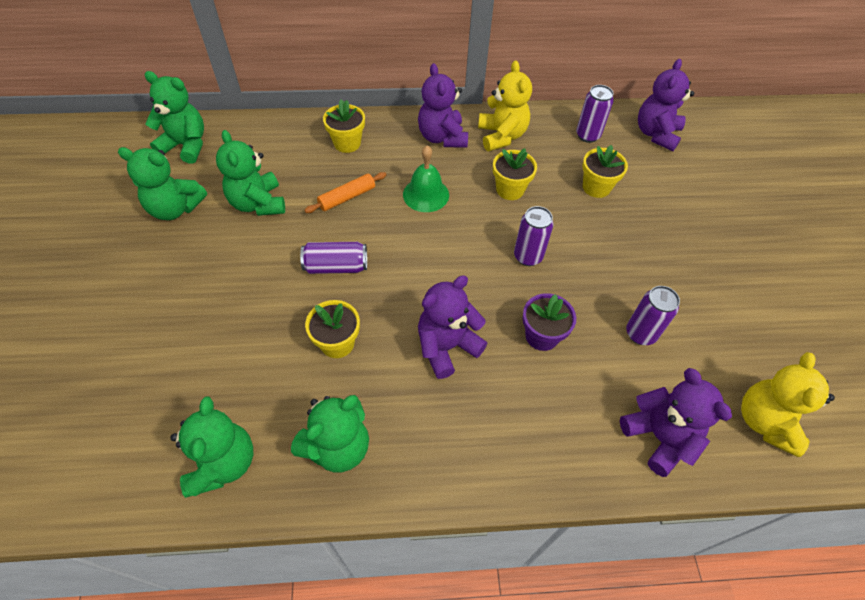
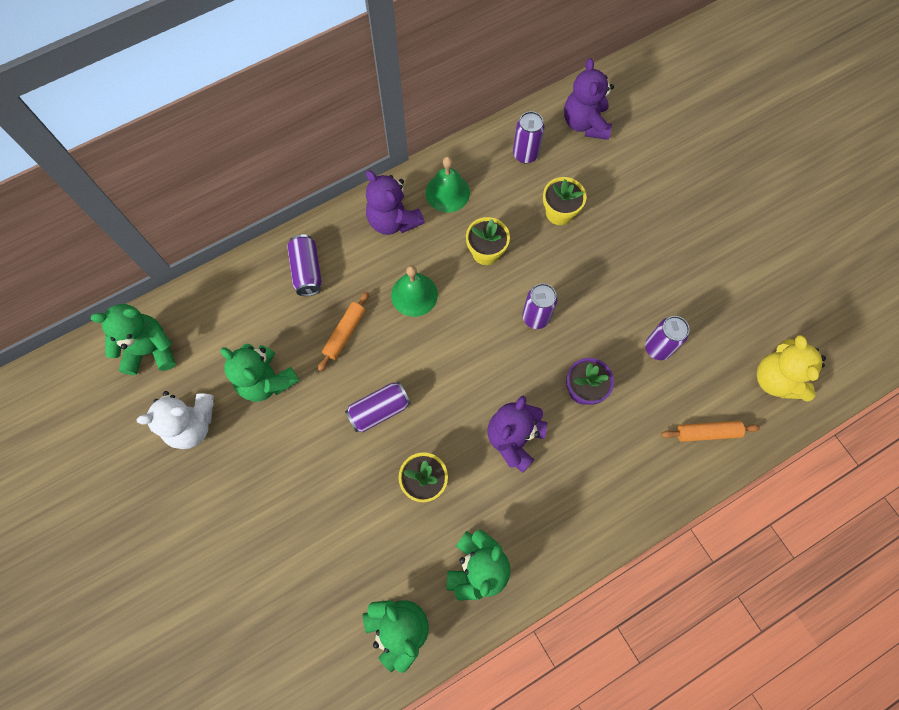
camera: 25 degrees left, 15 degrees up
green teddy bear [118,147,207,220] -> white teddy bear [137,391,214,449]
yellow flower pot [323,100,365,153] -> purple can [287,234,322,296]
yellow teddy bear [478,61,532,151] -> green bell [426,156,470,213]
purple teddy bear [620,368,732,477] -> orange rolling pin [661,421,760,442]

